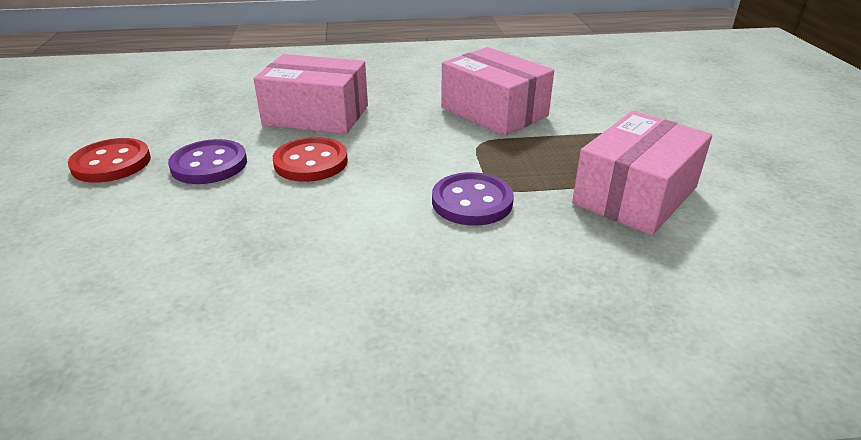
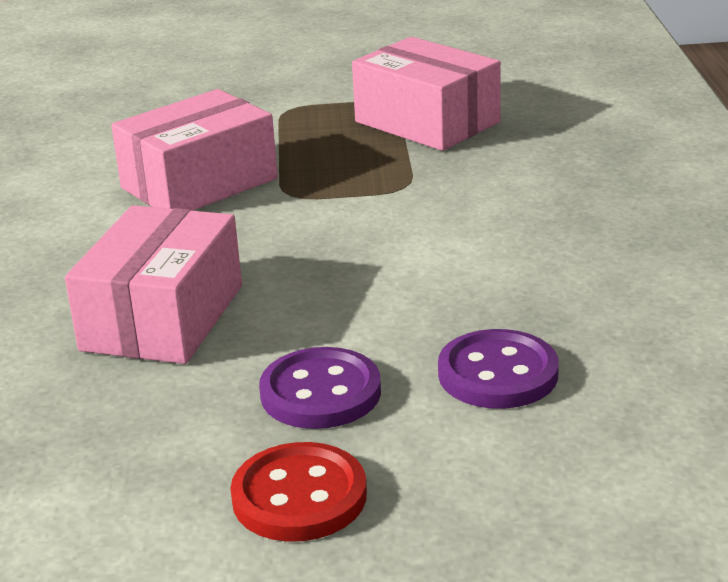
camera: 85 degrees left, 5 degrees down
red button [273,137,348,182] -> none
purple button [432,172,514,226] -> purple button moved to [438,329,559,409]

